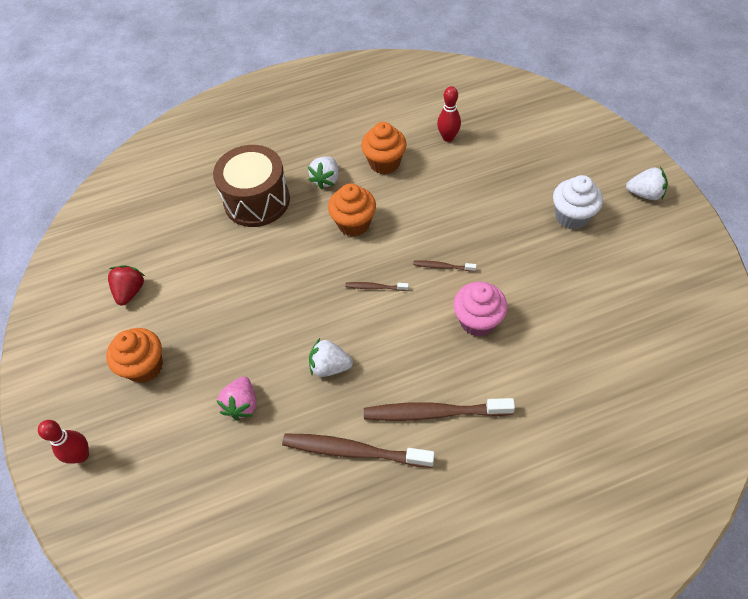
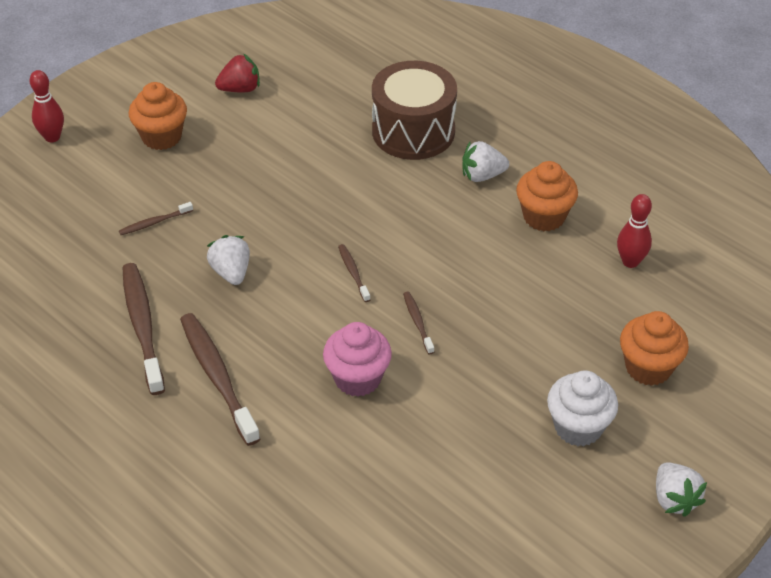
camera: 60 degrees right, 10 degrees down
pink strawberry [216,376,256,420] -> brown toothbrush [119,202,193,235]
orange cupcake [328,183,376,236] -> orange cupcake moved to [620,311,689,386]

